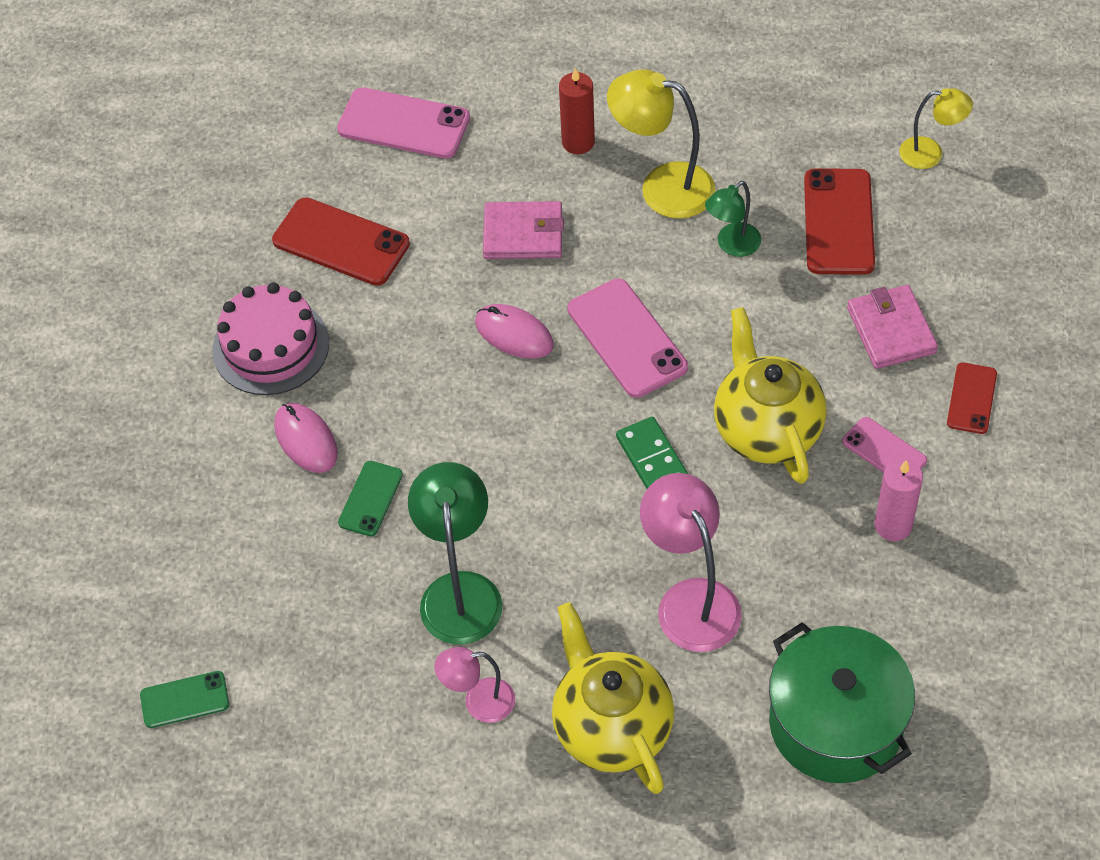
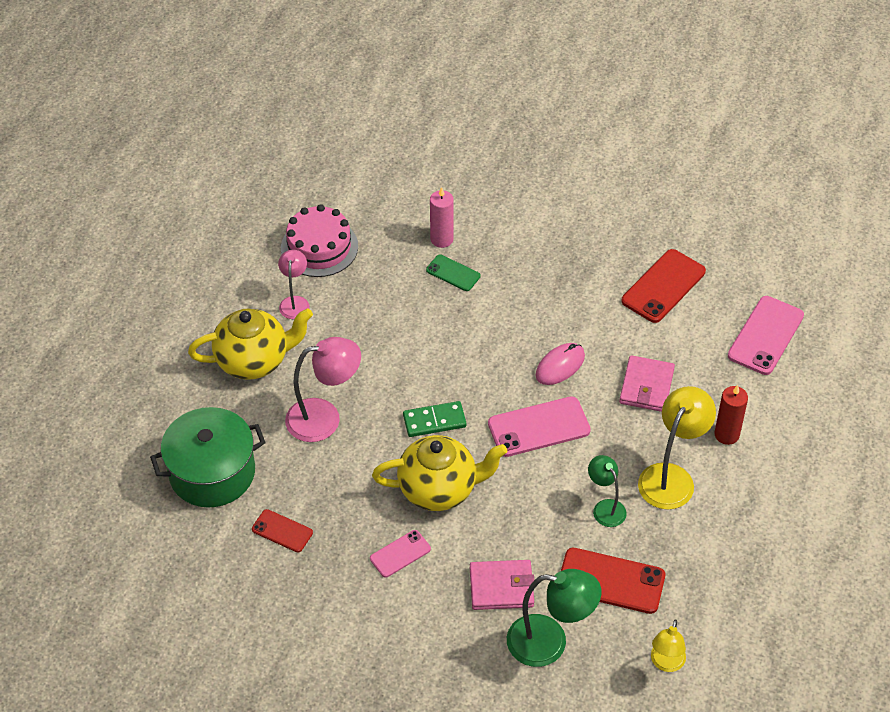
camera: 100 degrees right, 5 degrees down
green phone [140,671,229,728] -> none
pink cake [213,282,329,395] -> pink cake moved to [281,204,358,277]
pink mouse [274,403,338,473] -> none
green lamp [408,462,502,645] -> green lamp moved to [507,569,602,667]
pink candle [875,459,923,541] -> pink candle moved to [430,187,454,248]
red phone [947,362,997,434] -> red phone moved to [252,509,313,553]

